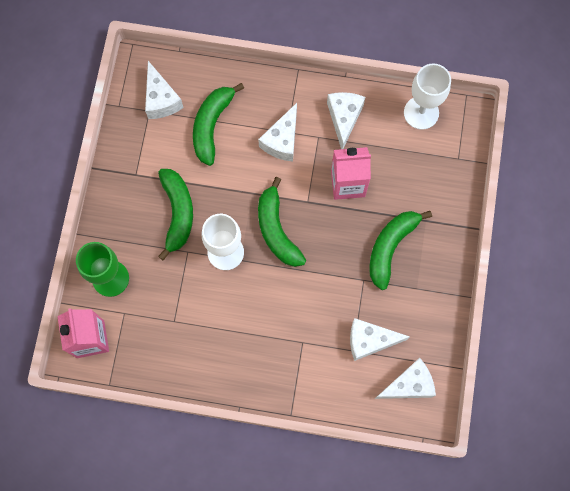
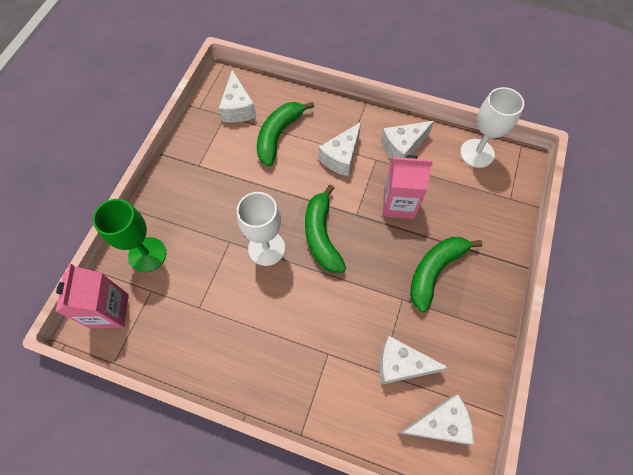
camera: 10 degrees right, 10 degrees down
green banana [158,169,193,261] -> none
white cheese [327,92,365,149] -> white cheese turned 135 degrees counterclockwise [381,121,434,159]

